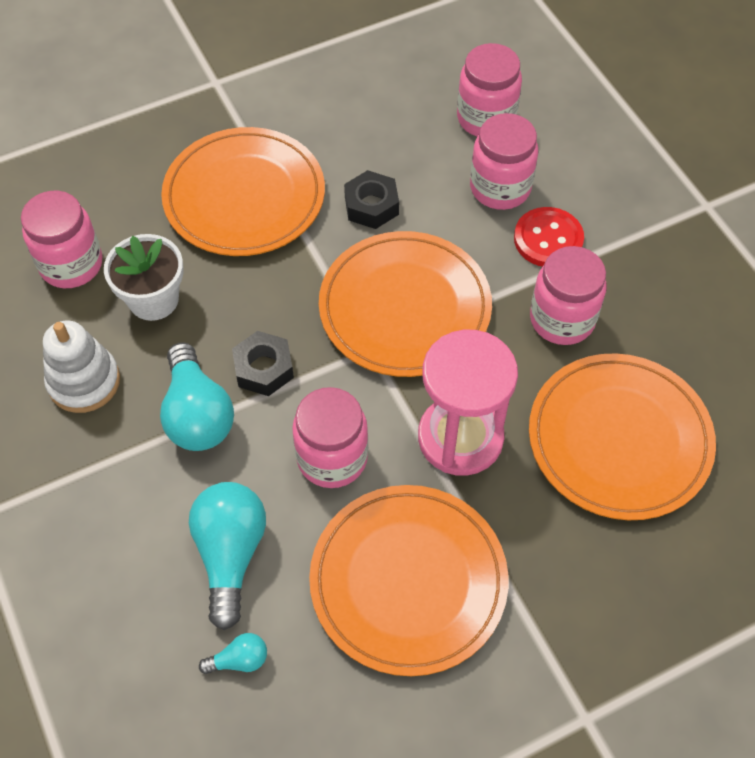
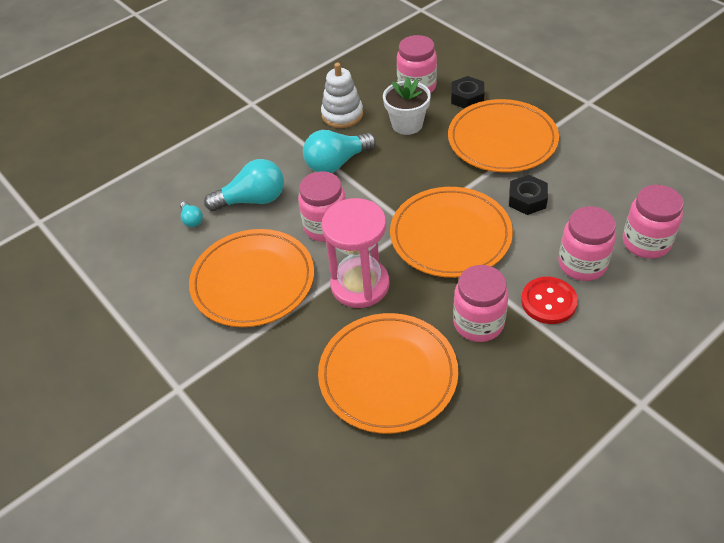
camera: 80 degrees right, 10 degrees down
black nut [232,331,294,396] -> black nut moved to [451,76,484,109]

